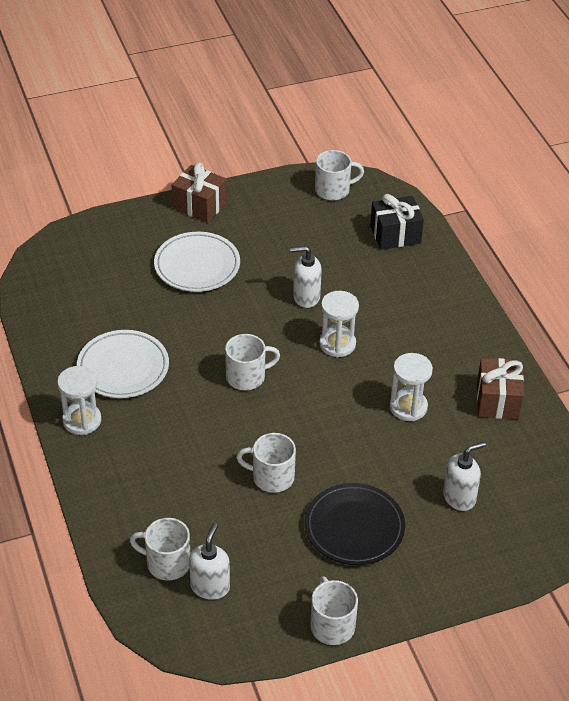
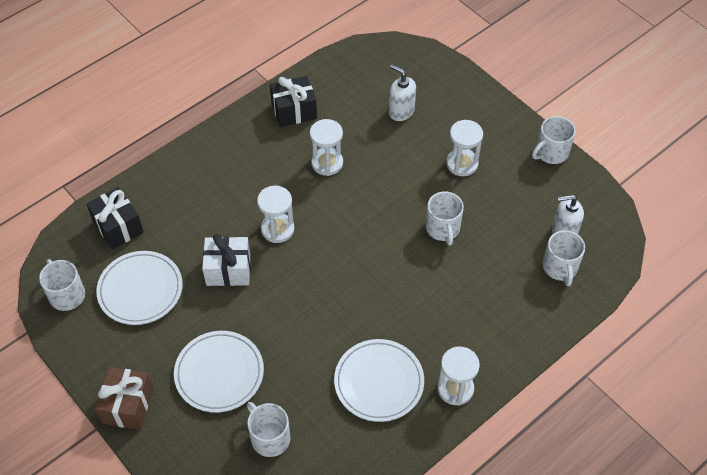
camera: 110 degrees left, 10 degrees up
white mug [225,334,280,390] -> white mug moved to [247,402,290,457]
white soap dispenser [290,246,322,308] -> white gift [202,234,251,286]
black plate [304,483,405,565] -> white hourglass [446,120,483,176]
brown gift [477,358,524,419] -> black gift [270,76,317,127]
none -> white plate [96,251,182,325]

